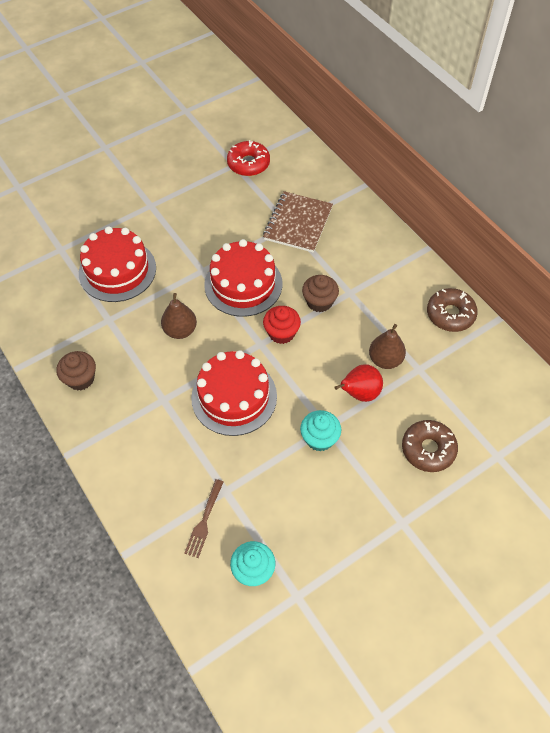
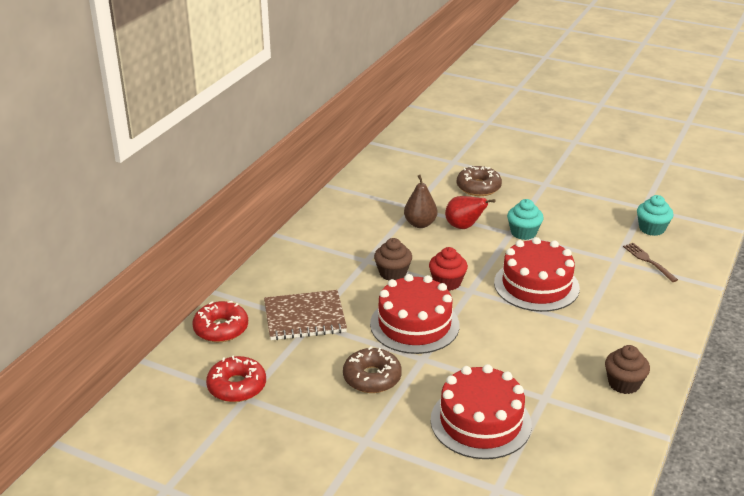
camera: 120 degrees left, 25 degrees down
brown pear [161,293,197,339] -> none
brown fork [184,479,223,558] -> brown fork turned 105 degrees counterclockwise [623,243,678,282]
brown donut [427,288,478,332] -> brown donut moved to [343,346,402,393]
none -> red donut [192,301,248,342]

